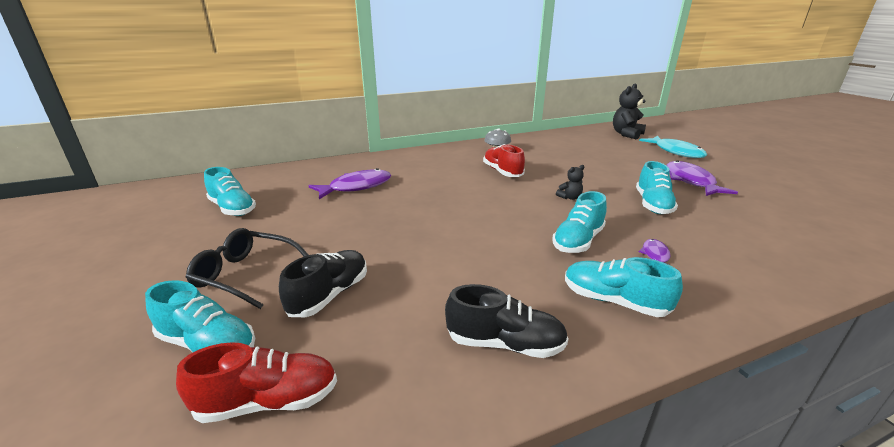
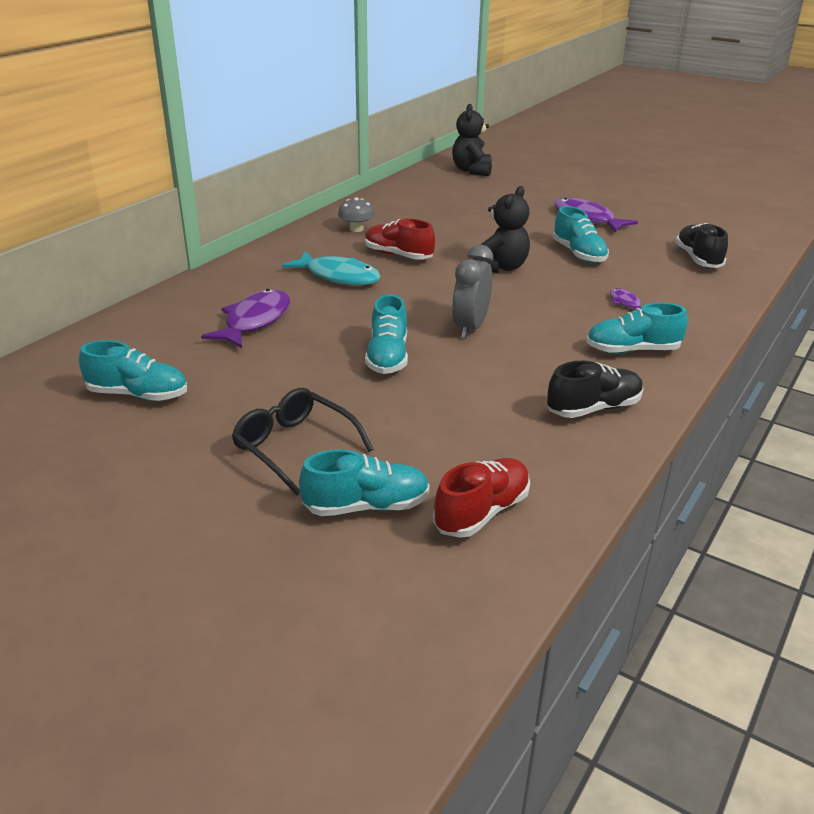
camera: 35 degrees left, 5 degrees up
black glasses [186,228,308,309] -> black glasses turned 60 degrees clockwise [232,388,373,495]
black shoe [279,250,367,317] -> black shoe moved to [675,223,728,268]
turquoise shoe [552,191,607,253] -> turquoise shoe moved to [365,294,408,374]
black teddy bear [556,165,584,200] -> black teddy bear [473,186,530,273], size x1.96
turquoise fish [639,136,707,158] -> turquoise fish moved to [282,251,381,286]
none -> grey clock [452,245,493,338]

